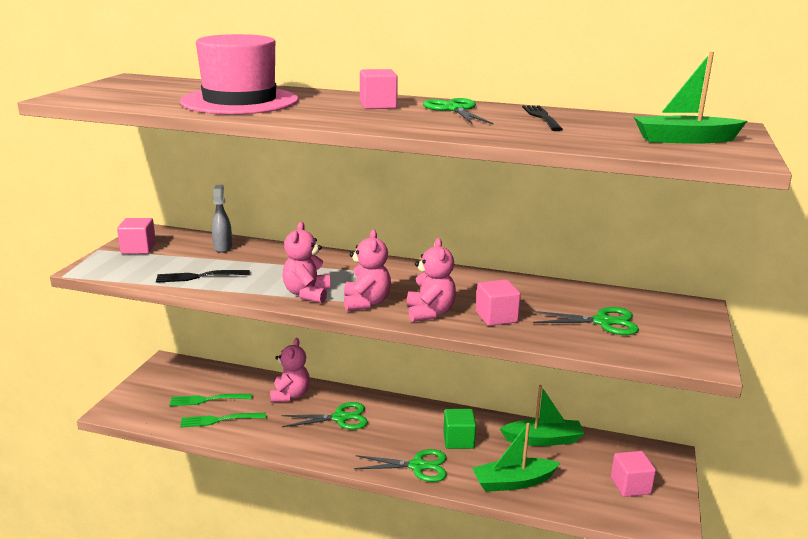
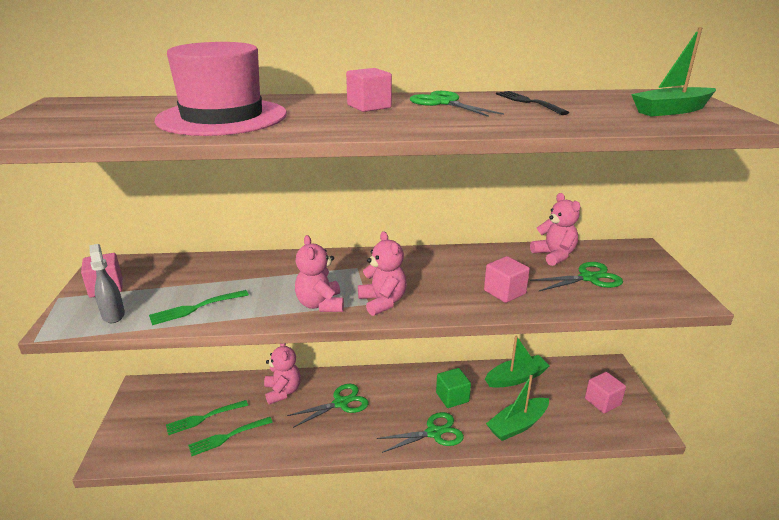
camera: 20 degrees left, 5 degrees up
black fork [156,270,250,283] -> green fork [149,290,249,325]
grey spray bottle [212,185,232,253] -> grey spray bottle moved to [89,244,125,323]
pink teddy bear [407,238,456,322] -> pink teddy bear moved to [530,193,580,266]

